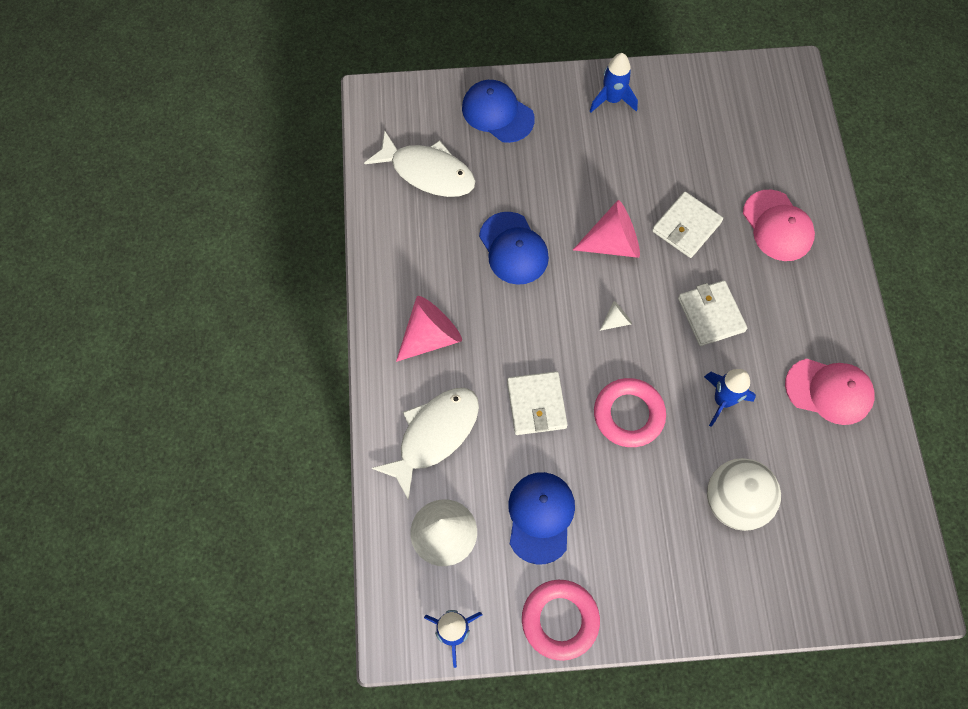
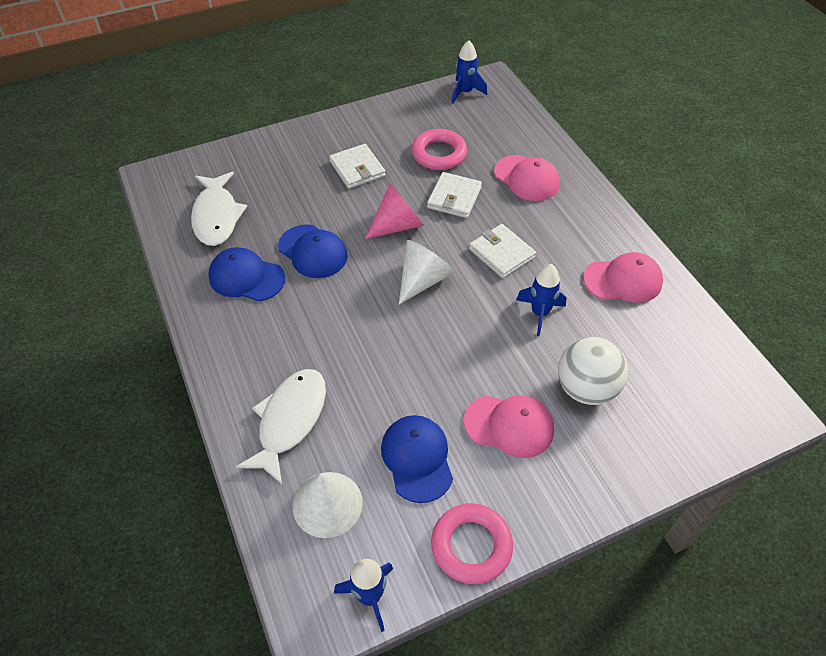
camera: 20 degrees left, 15 degrees down
white fish [364,130,475,197] -> white fish turned 75 degrees clockwise [191,172,247,246]
pink cone [396,296,462,362] -> none
blue cap [462,80,535,143] -> blue cap moved to [208,247,285,301]
white wallet [507,371,568,435] -> white wallet moved to [329,144,385,189]
blue rocket [590,53,638,112] -> blue rocket moved to [452,40,487,104]
pink ring [594,378,666,447] -> pink ring moved to [412,129,467,170]
white cone [600,301,632,331] -> white cone [399,240,455,304], size x2.10
none -> pink cap [464,395,554,458]

